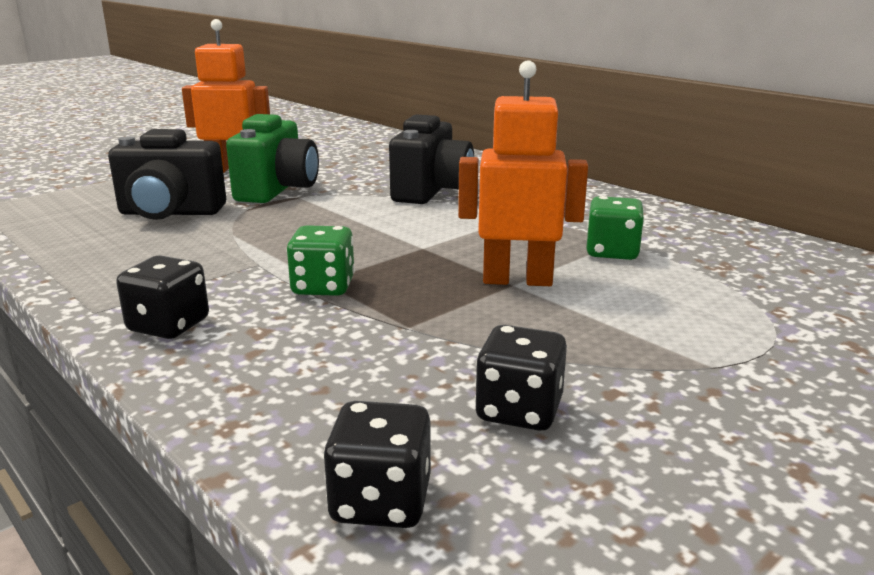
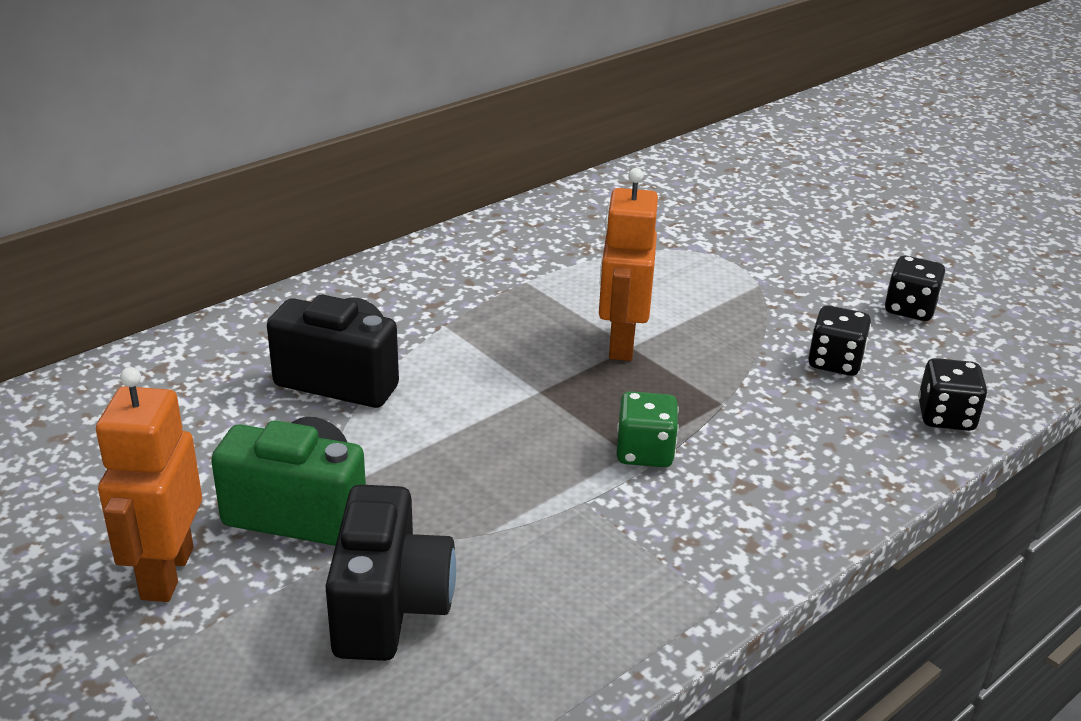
camera: 90 degrees left, 10 degrees up
black dice [116,255,209,339] -> black dice moved to [885,256,945,321]
green dice [586,196,644,260] -> none

